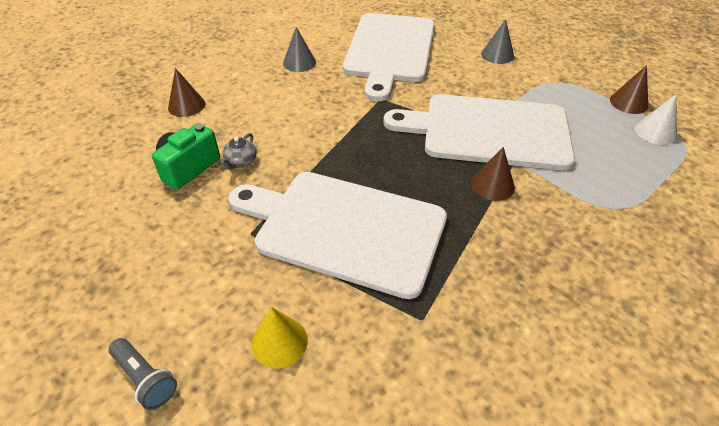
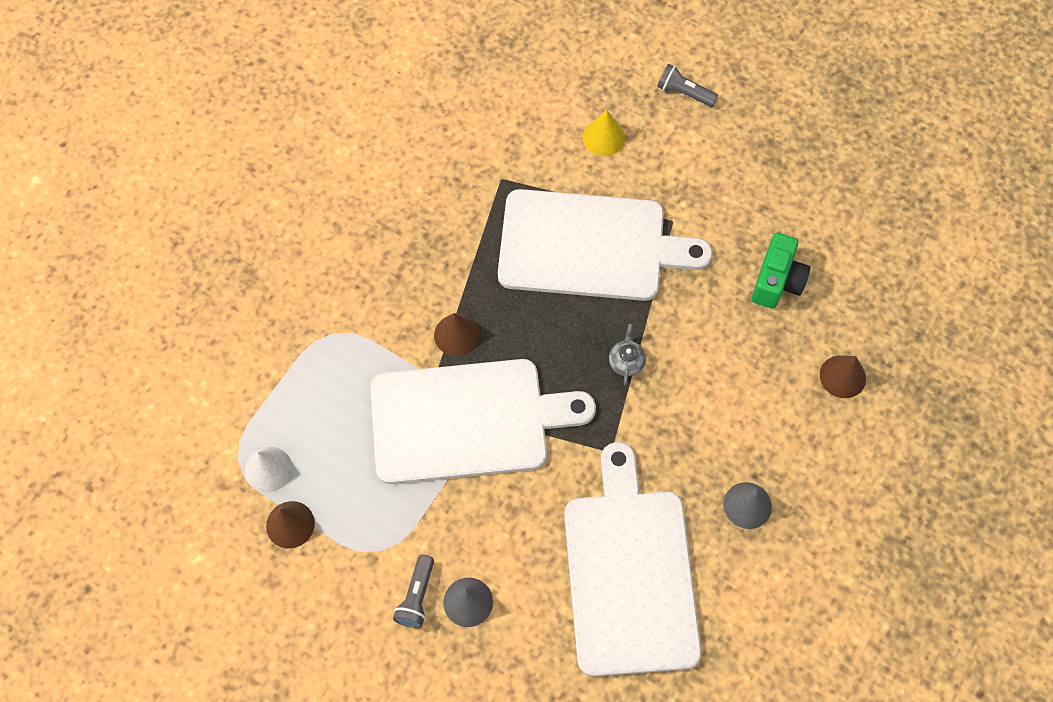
camera: 165 degrees right, 20 degrees up
grey teapot [221,133,257,170] -> grey teapot moved to [609,324,646,385]
none -> grey flashlight [393,555,434,628]

